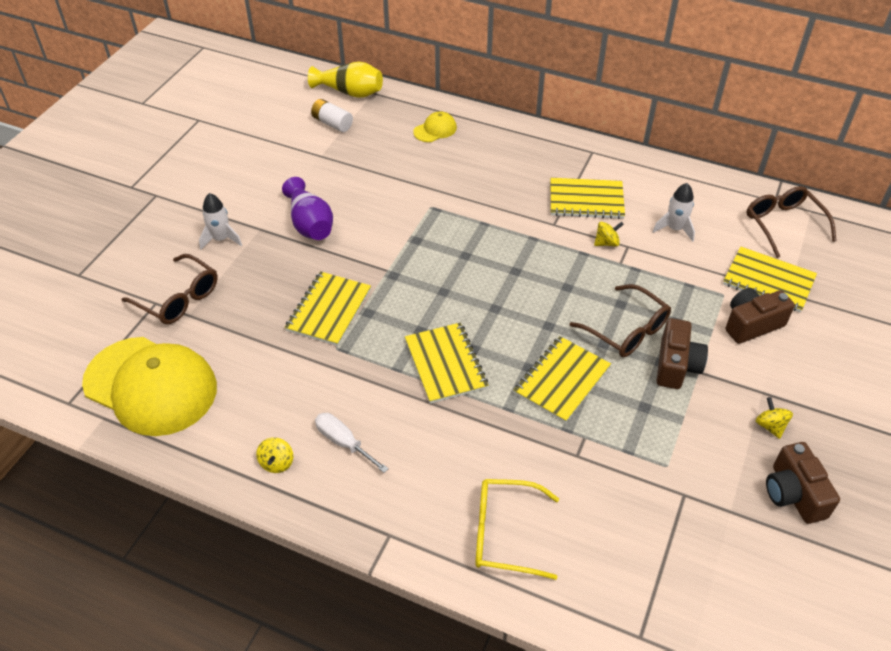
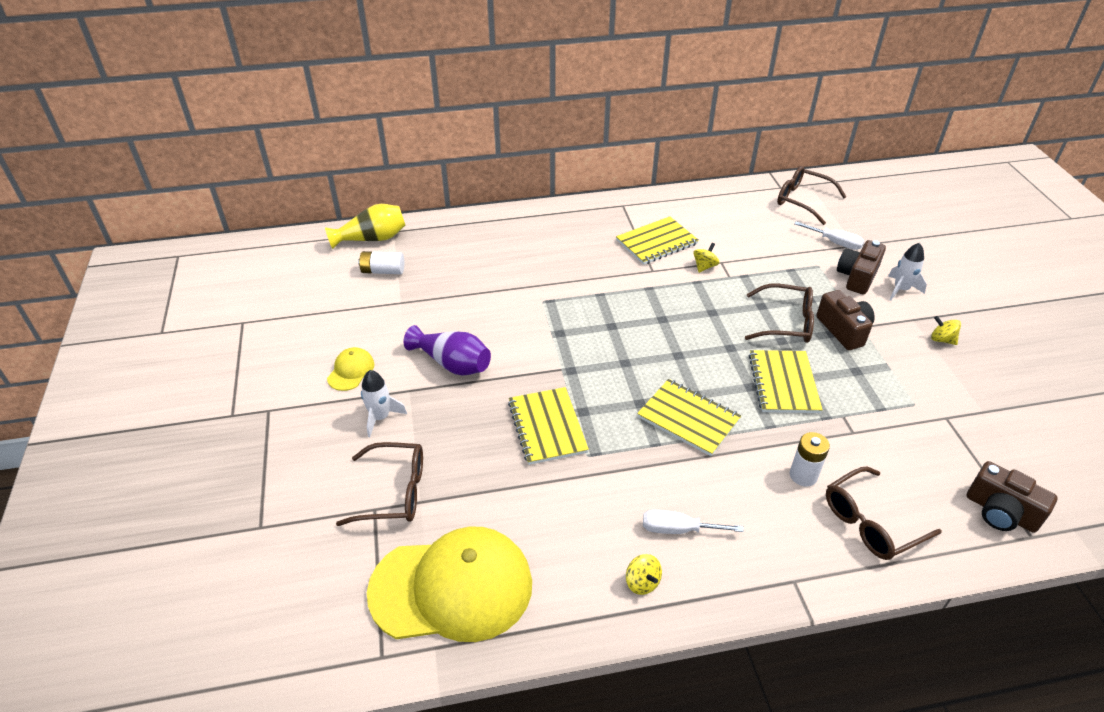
camera: 35 degrees left, 5 degrees down
yellow cap [413,112,457,142] -> yellow cap moved to [327,347,374,391]
yellow glasses [475,479,559,580] -> brown glasses [826,467,942,560]
white rocket [652,183,695,242] -> white rocket moved to [888,243,927,300]
yellow notebook [723,246,817,312] -> white screwdriver [794,221,864,250]
brown camera [766,442,840,524] -> brown camera moved to [967,461,1058,533]
none -> white battery [790,432,830,487]

